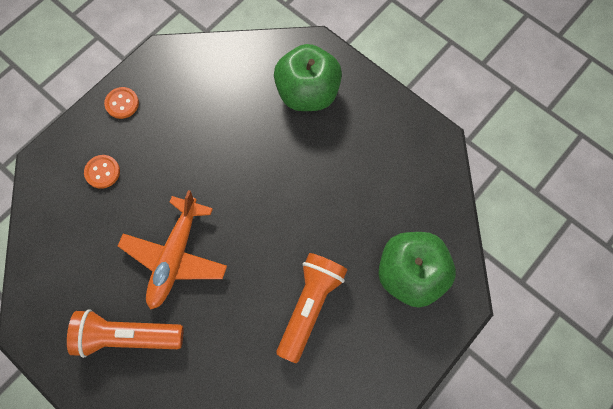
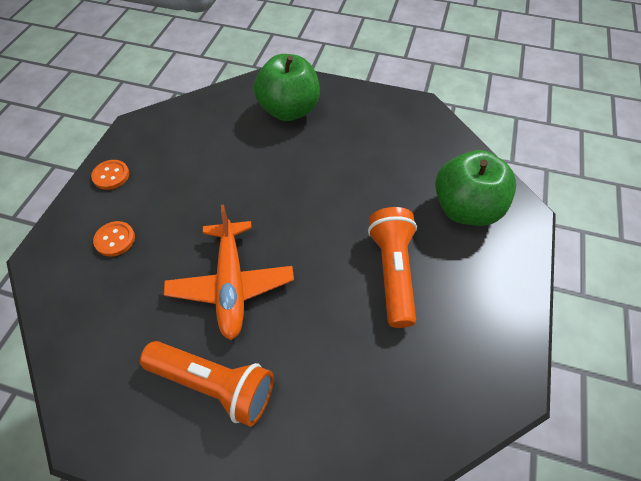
camera: 25 degrees left, 15 degrees down
orange flashlight [67,309,183,358] -> orange flashlight turned 135 degrees counterclockwise [140,341,274,427]

